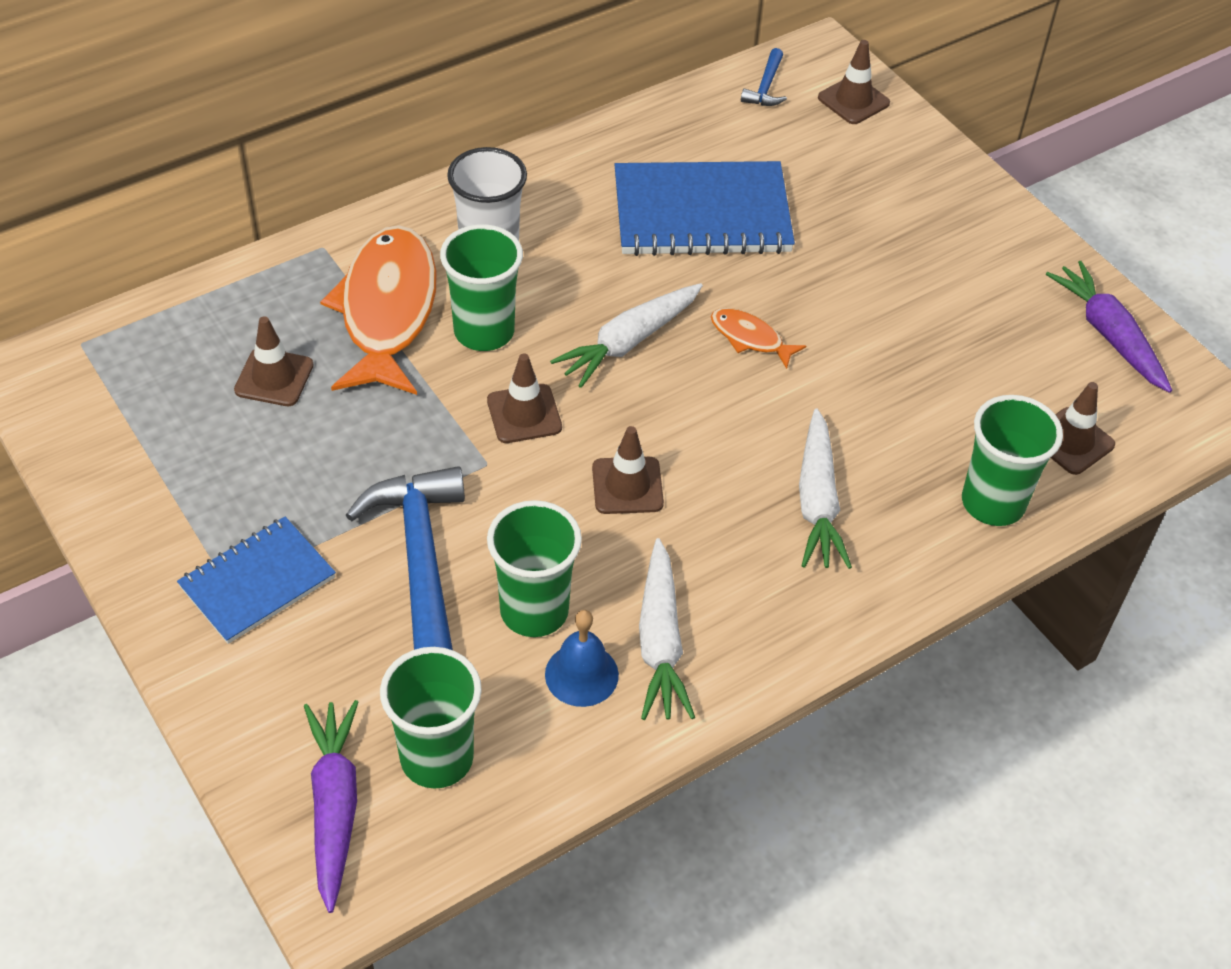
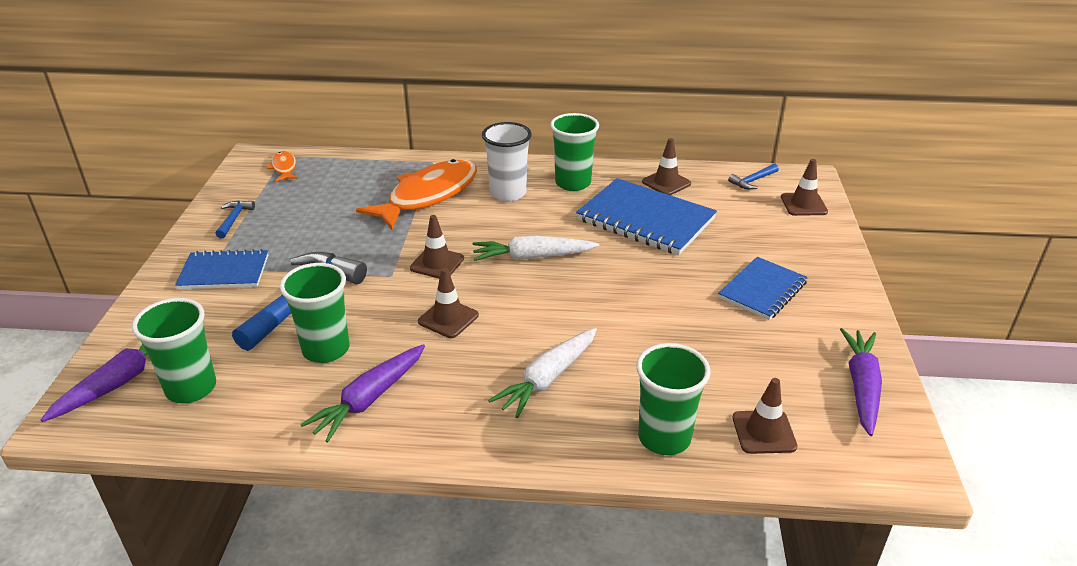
camera: 40 degrees right, 15 degrees down
brown traffic cone [234,316,313,406] -> brown traffic cone moved to [642,138,691,195]
green cup [440,224,523,351] -> green cup moved to [550,113,599,191]
blue bell [545,610,619,707] -> none
white carrot [639,538,695,720] -> purple carrot [300,344,425,442]
orange fish [711,308,806,369] -> orange fish moved to [267,151,298,182]
none -> blue hammer [215,200,255,239]
none -> blue notebook [718,257,808,320]

